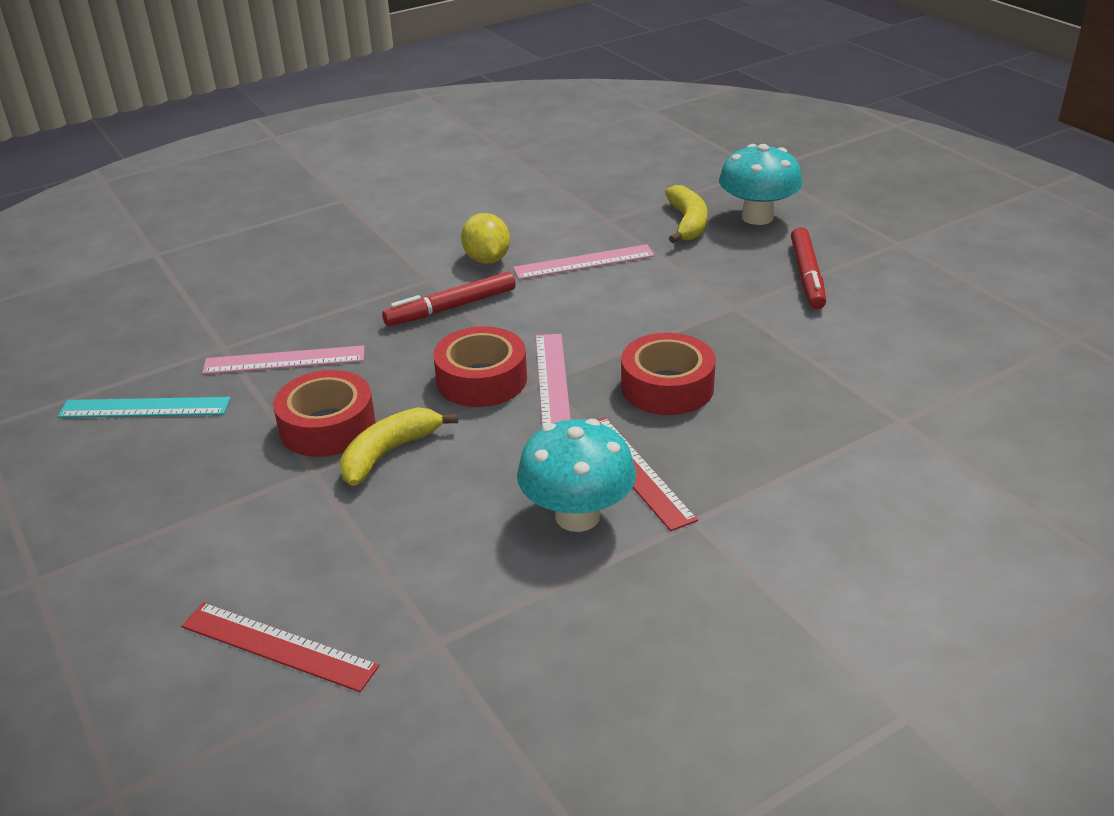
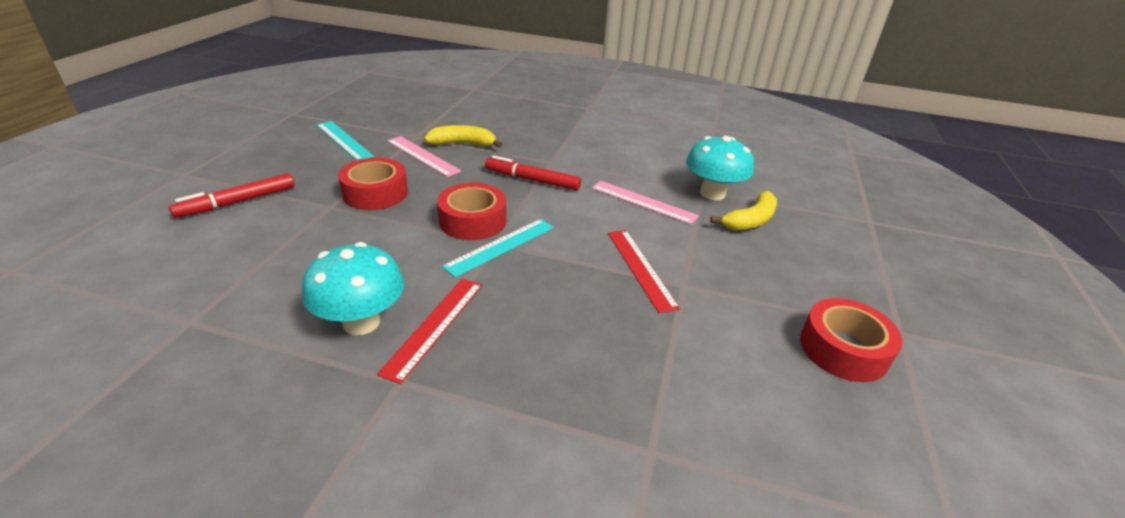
camera: 45 degrees right, 0 degrees up
red ruler [181,602,379,692] -> red ruler moved to [608,230,680,313]
yellow banana [340,407,458,486] -> yellow banana moved to [424,125,503,148]
yellow lemon [461,213,510,264] -> none
pink ruler [536,334,571,427] -> turquoise ruler [442,219,554,277]
red tape [621,333,716,415] -> red tape moved to [800,298,902,382]
turquoise mushroom [719,144,803,225] -> turquoise mushroom moved to [686,136,754,200]
red marker [791,227,826,309] -> red marker moved to [169,173,295,218]

